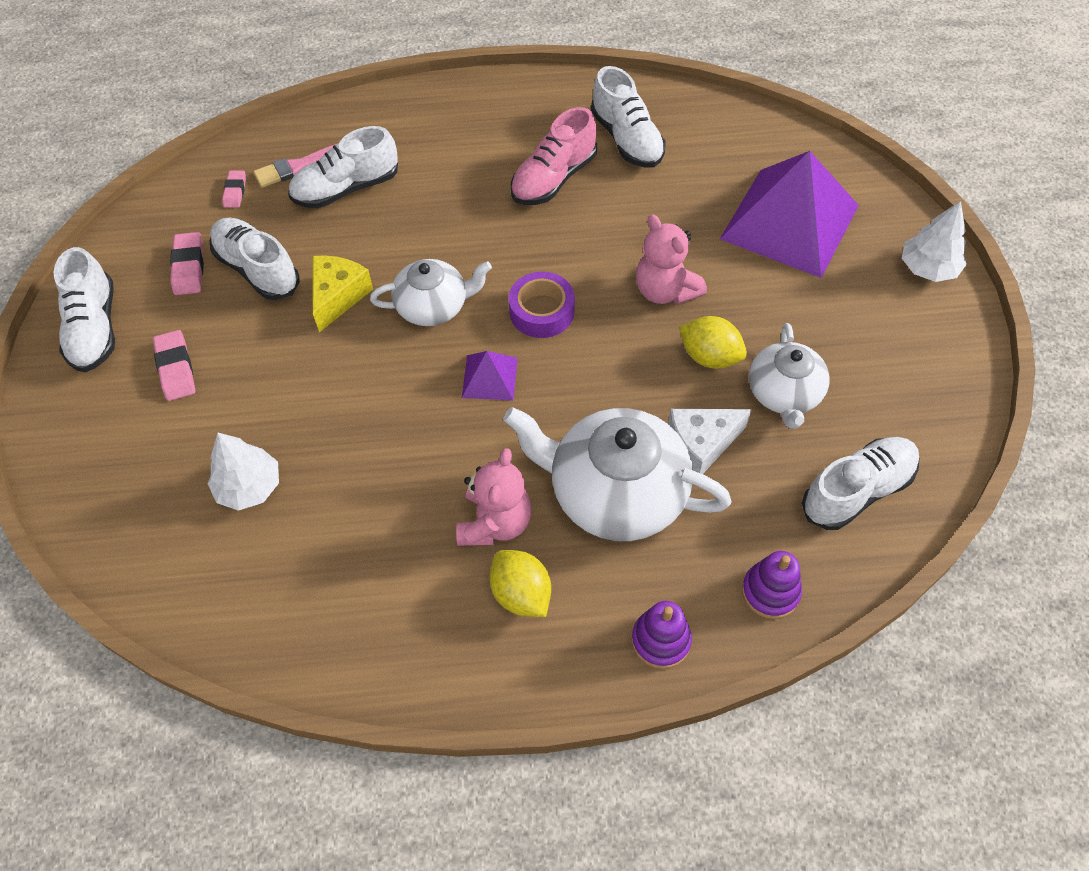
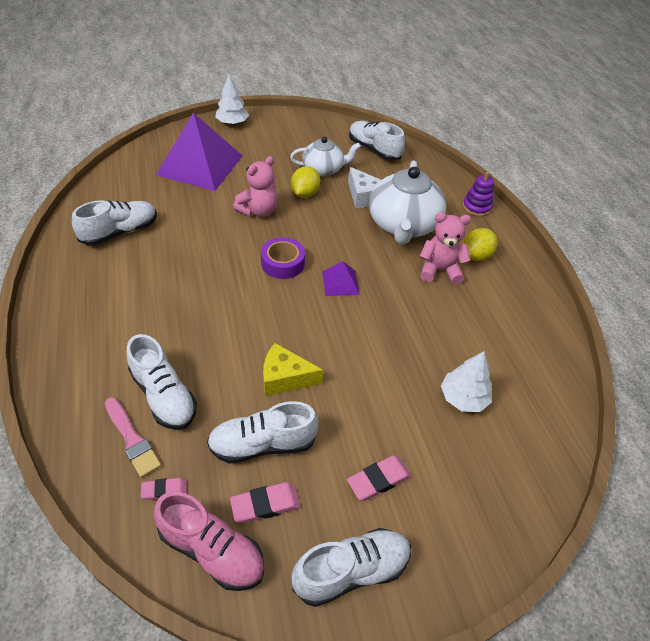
camera: 105 degrees left, 10 degrees down
white shoe [210,218,300,300] -> white shoe turned 45 degrees clockwise [207,401,319,463]
white teapot [370,259,492,326] -> none
pink shoe [511,107,597,205] -> pink shoe moved to [154,492,264,591]
purple stacking toy [742,551,802,619] -> none

